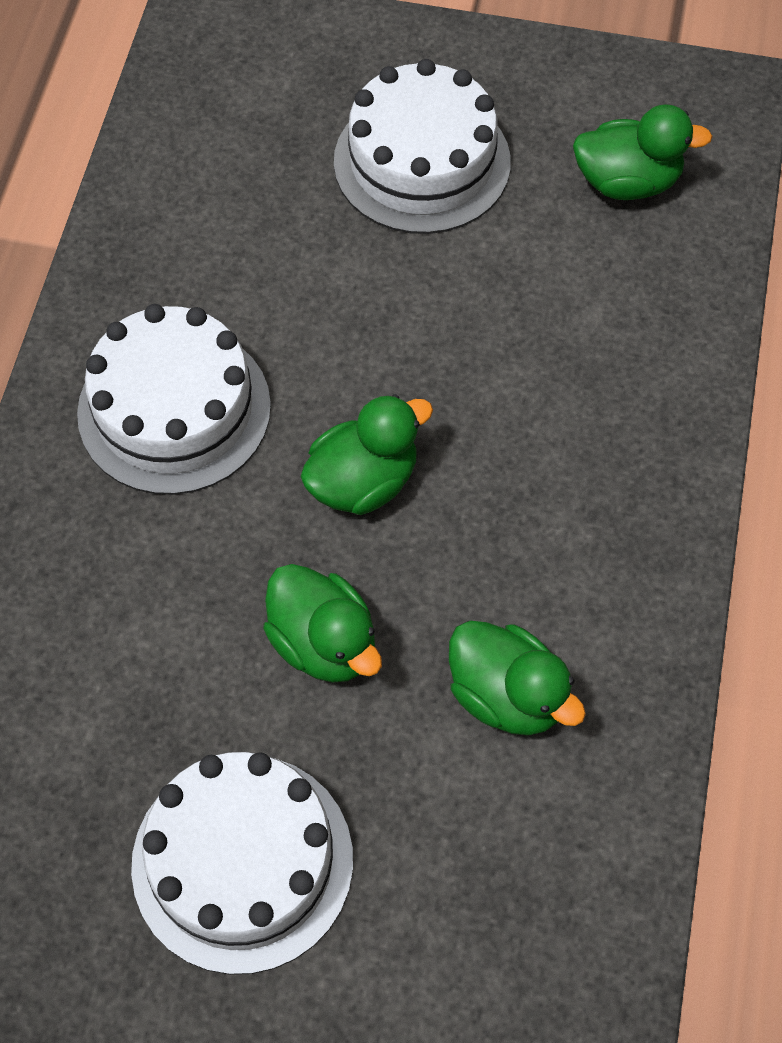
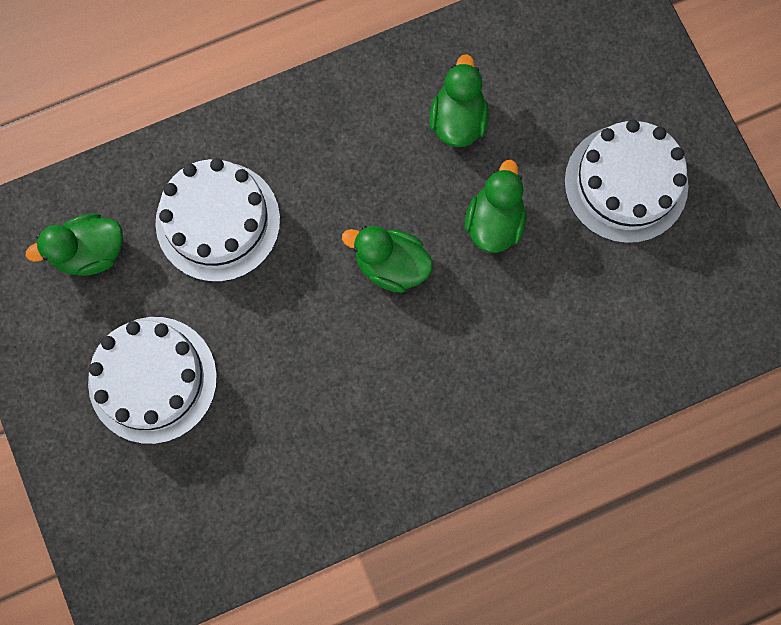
camera: 125 degrees left, 15 degrees up
white cake [77,304,271,495] -> white cake moved to [155,158,280,282]
green duck [573,104,713,200] -> green duck turned 75 degrees counterclockwise [26,213,123,276]

